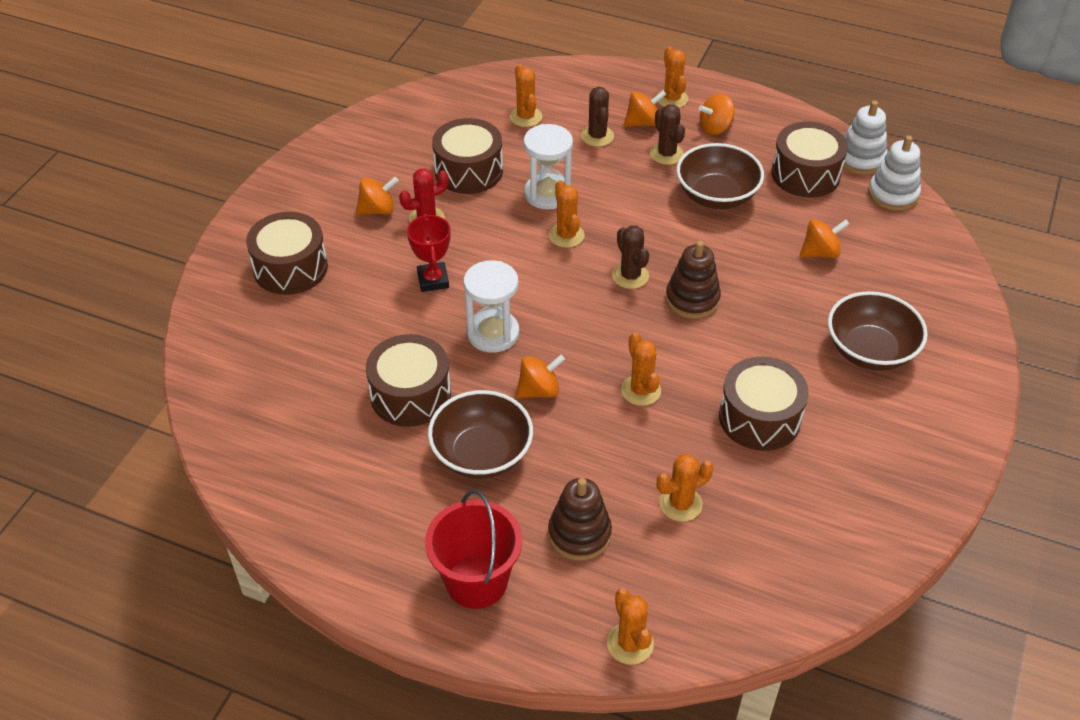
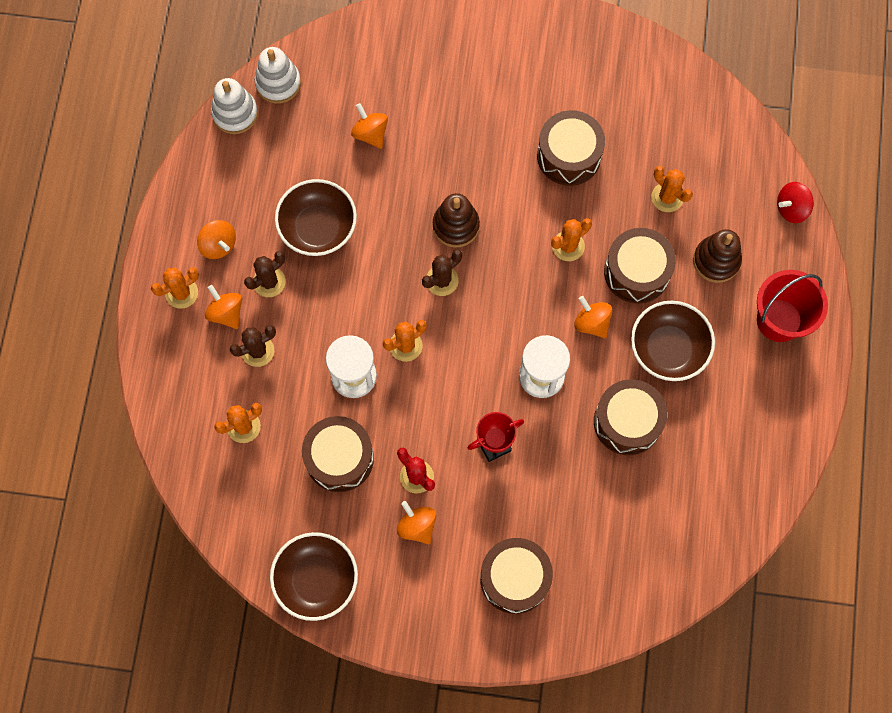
camera: 105 degrees left, 25 degrees up
orange cactus [607,588,654,665] -> red spinning top [777,182,814,223]
brown drum [771,121,848,198] -> brown drum moved to [604,228,676,304]
brown bowl [828,291,928,371] -> brown bowl moved to [270,532,358,621]

